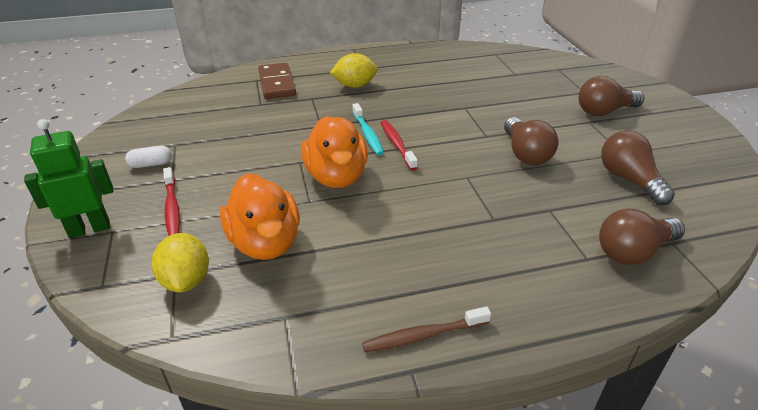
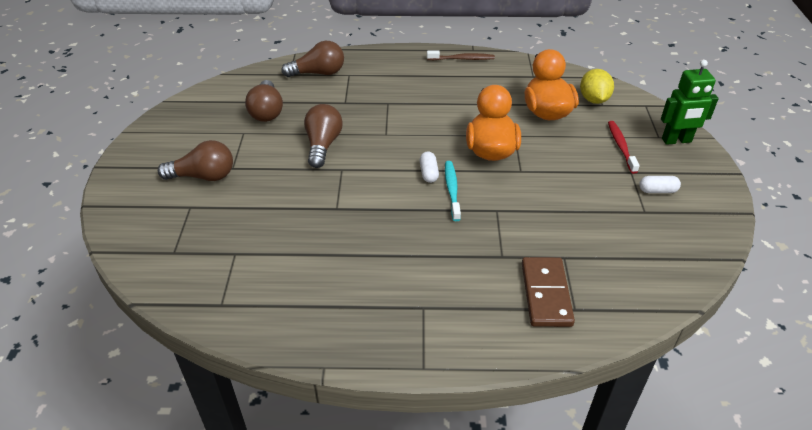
camera: 165 degrees left, 5 degrees up
yellow lemon [330,53,378,88] -> none
red toothbrush [381,120,418,170] -> white capsule [420,152,439,183]

